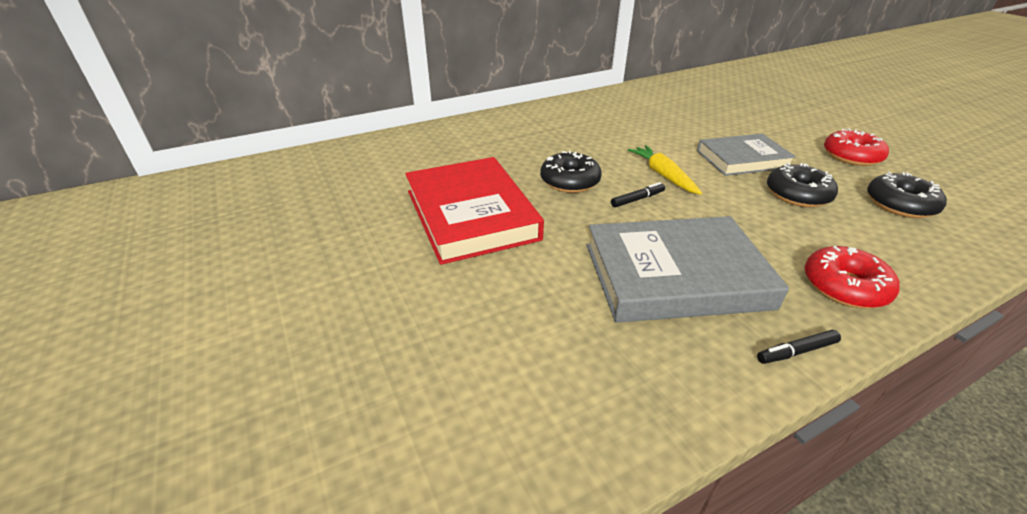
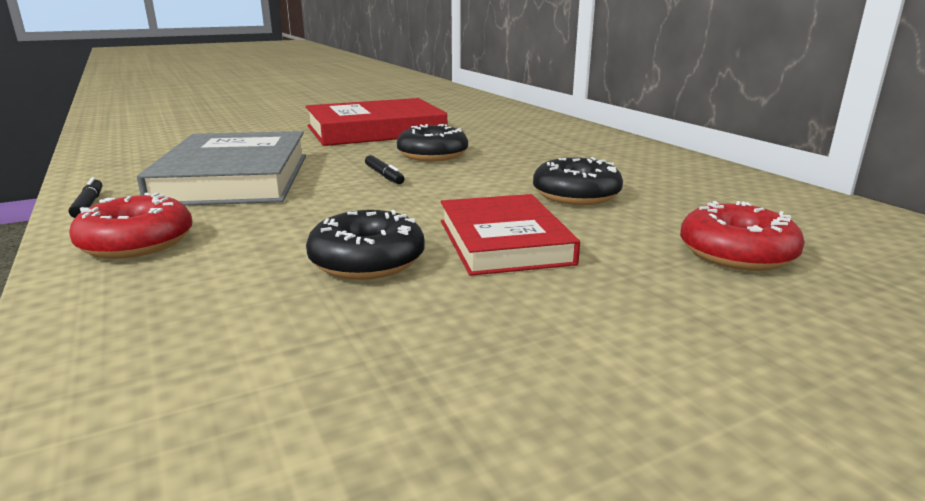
camera: 90 degrees right, 15 degrees down
yellow carrot [628,145,702,195] -> none
grey book [697,134,796,176] -> red book [441,194,580,276]
red donut [824,128,889,166] -> red donut moved to [680,201,805,271]
black donut [867,172,947,218] -> black donut moved to [533,157,623,205]

